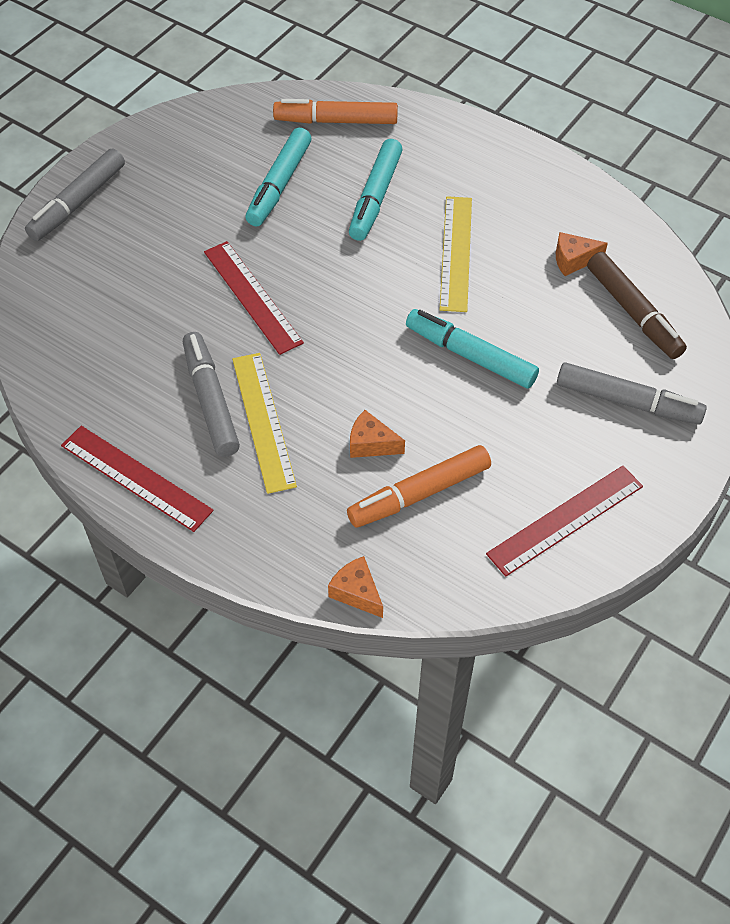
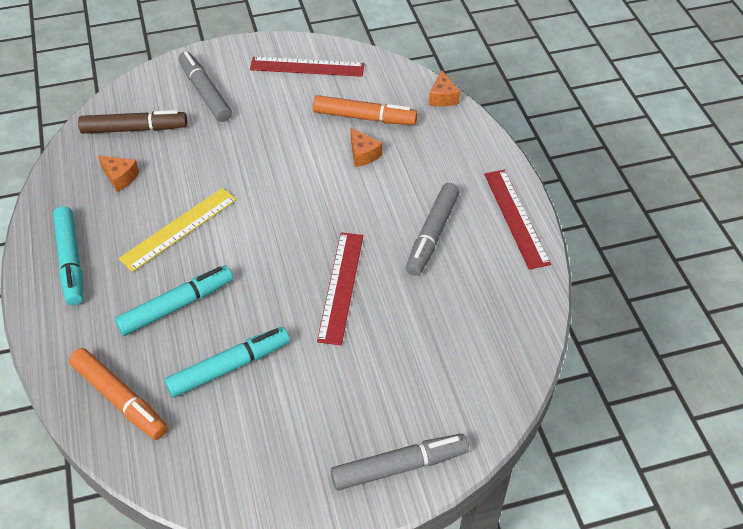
camera: 140 degrees left, 5 degrees down
yellow ruler [232,353,297,494] -> none
turquoise marker [406,309,539,389] -> turquoise marker moved to [53,206,83,305]
brown marker [587,252,687,359] -> brown marker turned 75 degrees clockwise [78,110,187,134]

